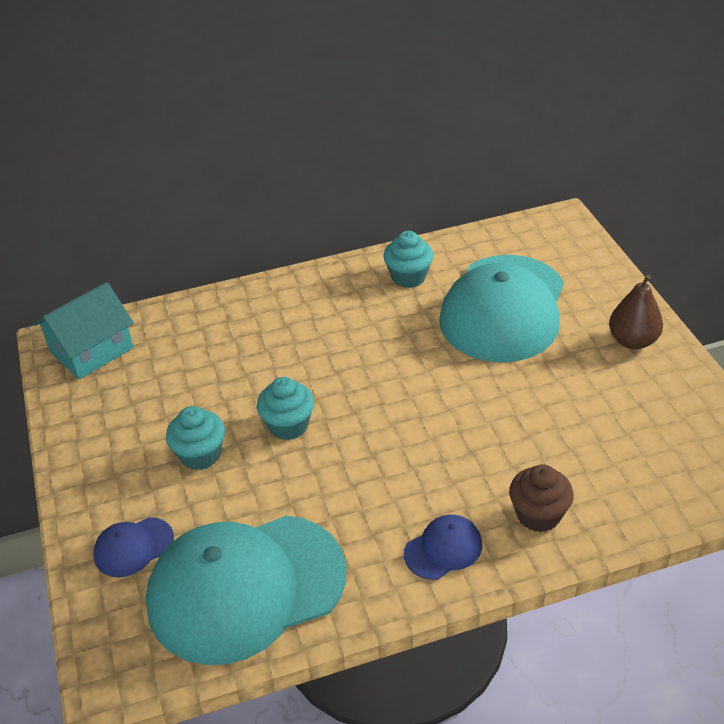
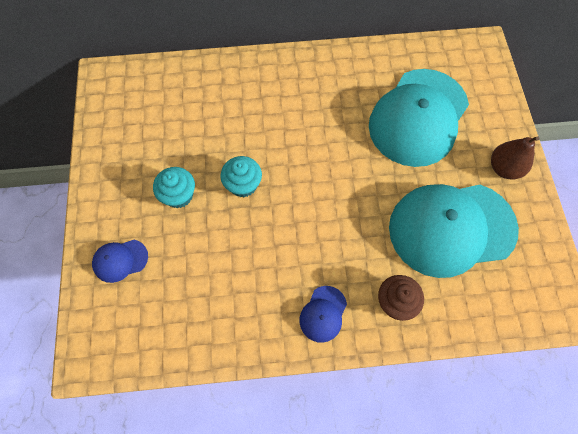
camera: 10 degrees right, 25 degrees up
turquoise house [34,282,134,379] -> none
turquoise cap [146,516,347,665] -> turquoise cap moved to [389,184,519,278]
turquoise cupcake [383,231,433,288] -> none
blue cap [404,514,482,580] -> blue cap turned 135 degrees clockwise [299,286,347,343]

